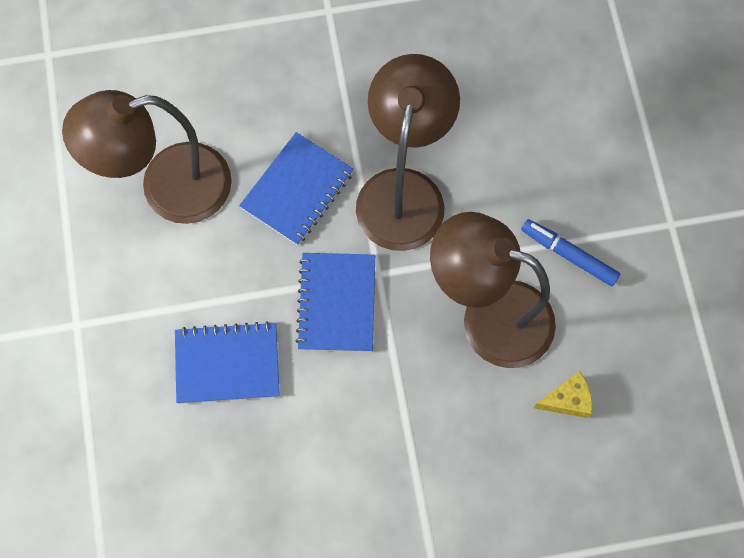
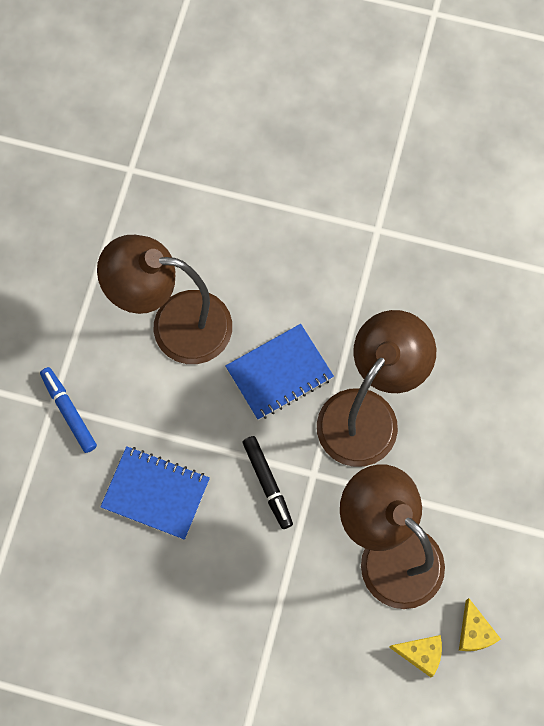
camera: 25 degrees right, 0 degrees up
blue notebook [295,253,375,352] -> black marker [242,436,293,529]
blue marker [521,219,620,286] -> blue marker moved to [40,367,97,453]
none -> yellow cheese [459,598,501,651]

